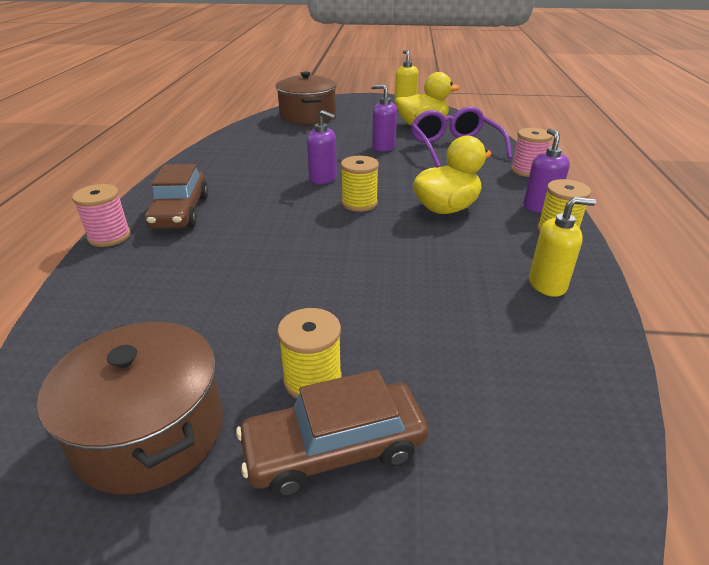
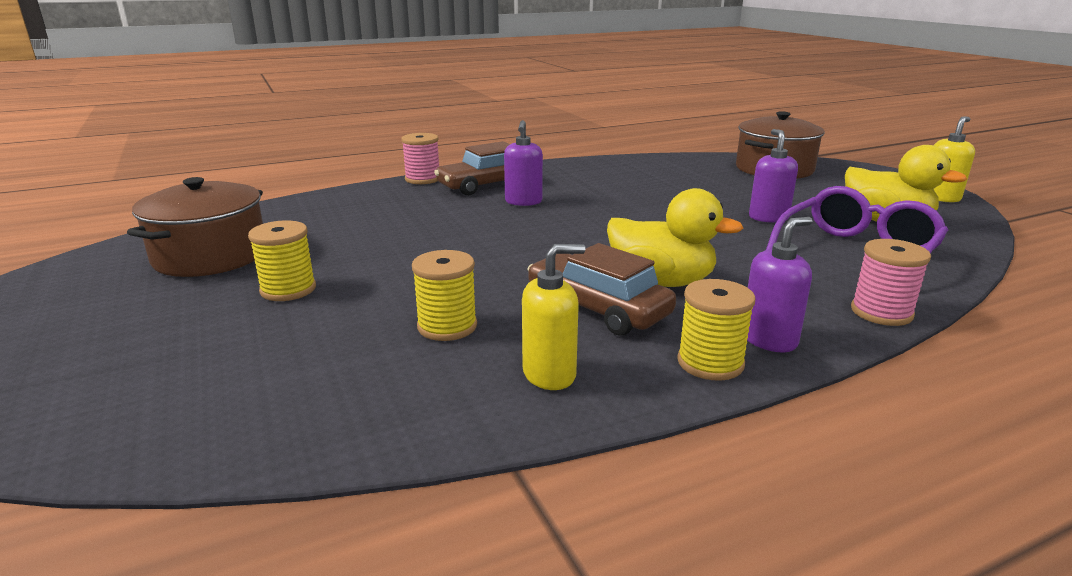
camera: 60 degrees right, 10 degrees down
brown car [236,370,428,497] -> brown car moved to [528,243,676,336]
purple soap dispenser [307,110,337,184] -> purple soap dispenser moved to [504,120,543,206]
yellow spool [341,156,379,212] -> yellow spool moved to [412,250,477,341]
yellow soap dispenser [529,197,596,297] -> yellow soap dispenser turned 75 degrees counterclockwise [522,244,585,390]

